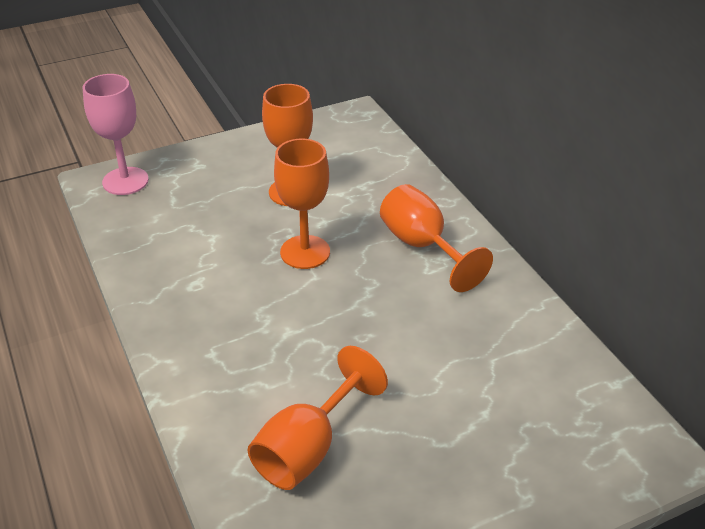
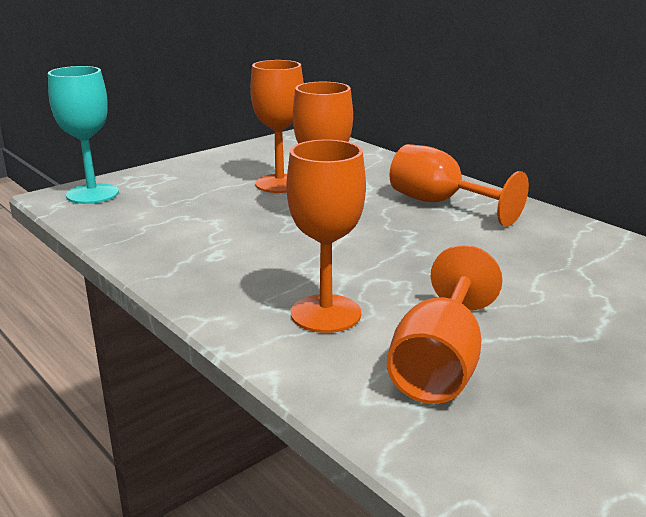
camera: 15 degrees left, 15 degrees down
pink goblet [83,74,149,195] -> turquoise goblet [48,66,119,204]
none -> orange goblet [287,140,366,333]

